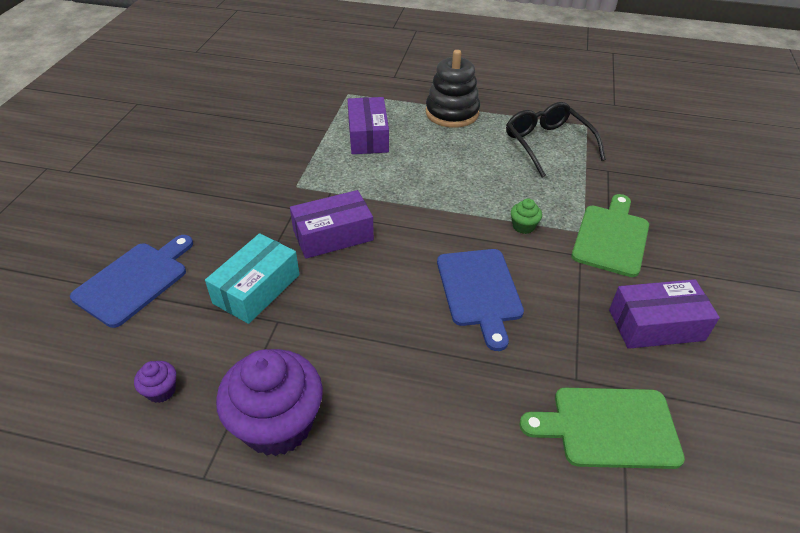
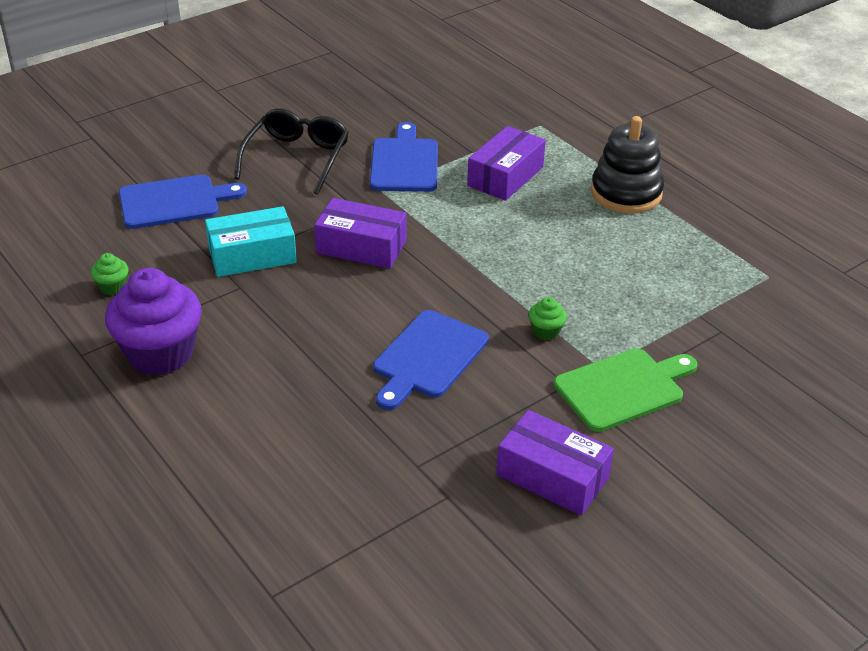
camera: 40 degrees right, 5 degrees down
purple cupcake [134,361,176,403] -> green cupcake [91,253,129,295]
black glasses [506,102,606,178] -> black glasses moved to [234,108,349,195]
green cutting board [520,388,685,469] -> none
none -> blue cutting board [370,122,438,192]

